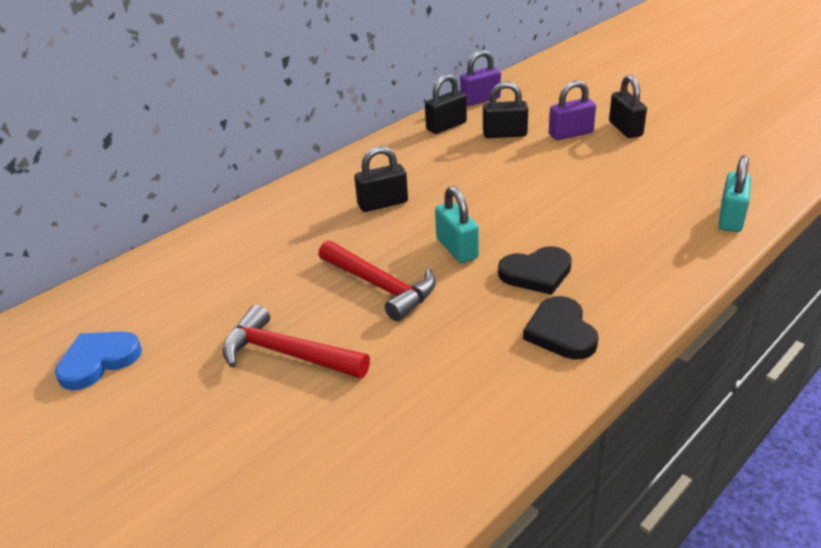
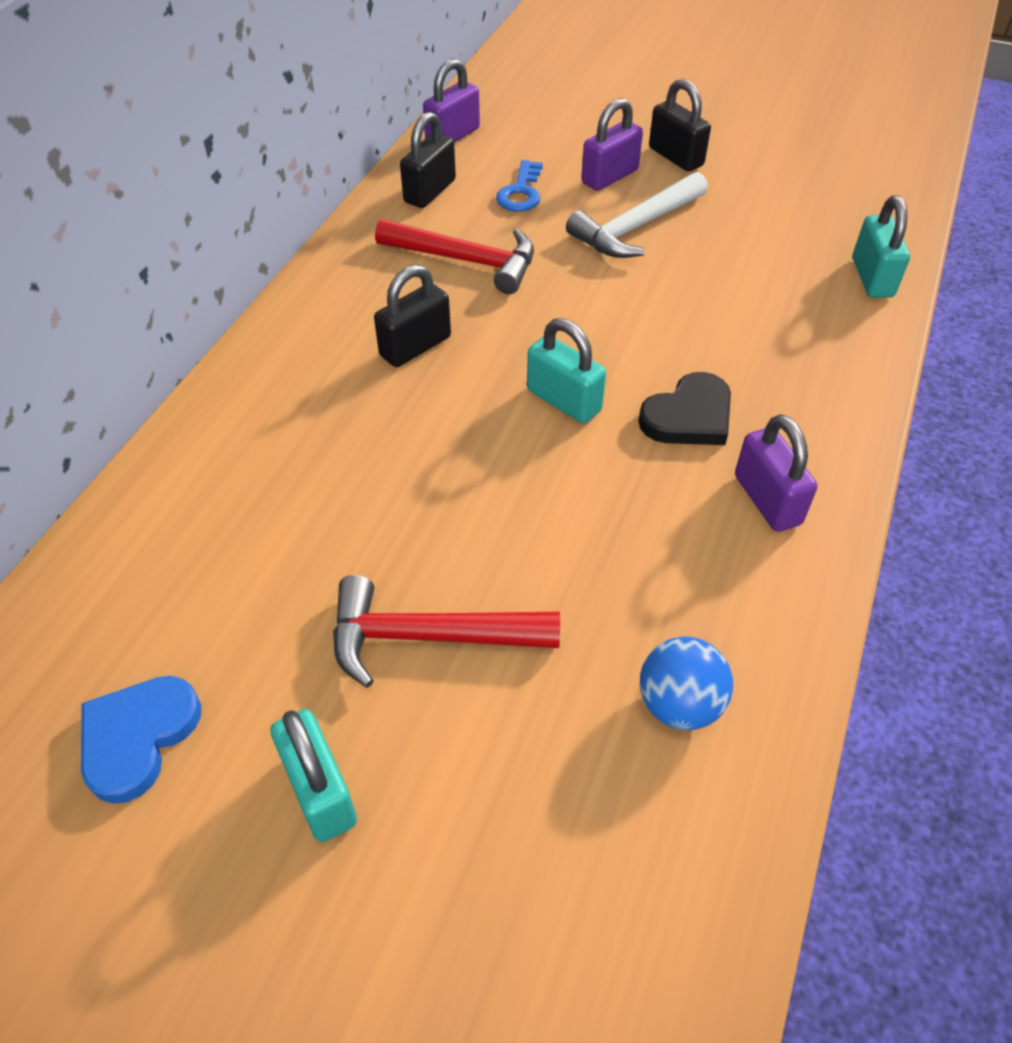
camera: 25 degrees left, 15 degrees up
red hammer [319,240,436,322] -> red hammer moved to [375,219,534,294]
black padlock [483,81,528,138] -> blue key [496,160,543,212]
black heart [523,296,599,359] -> purple padlock [735,414,817,532]
none -> turquoise padlock [270,709,357,842]
none -> white hammer [566,172,708,258]
none -> blue ball [640,637,733,730]

